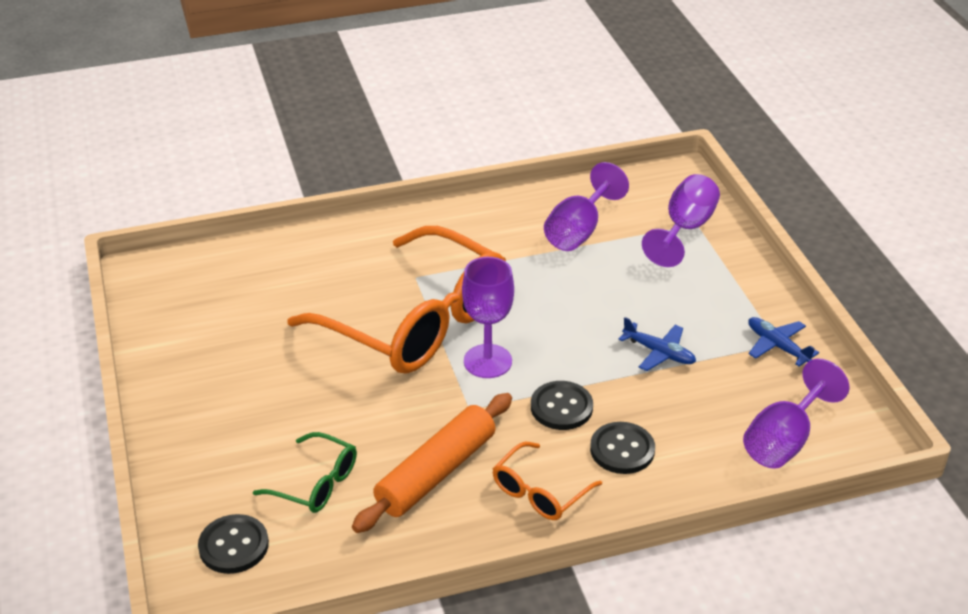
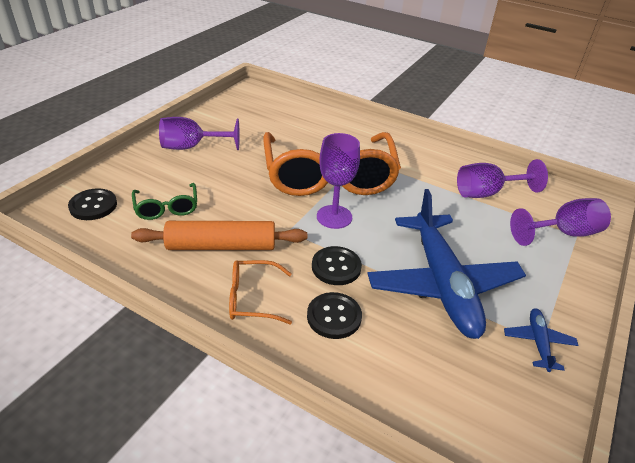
camera: 45 degrees right, 0 degrees up
blue plane [618,317,696,371] -> blue plane [367,189,526,339], size x2.43
purple goblet [743,359,849,469] -> purple goblet moved to [159,117,240,150]

